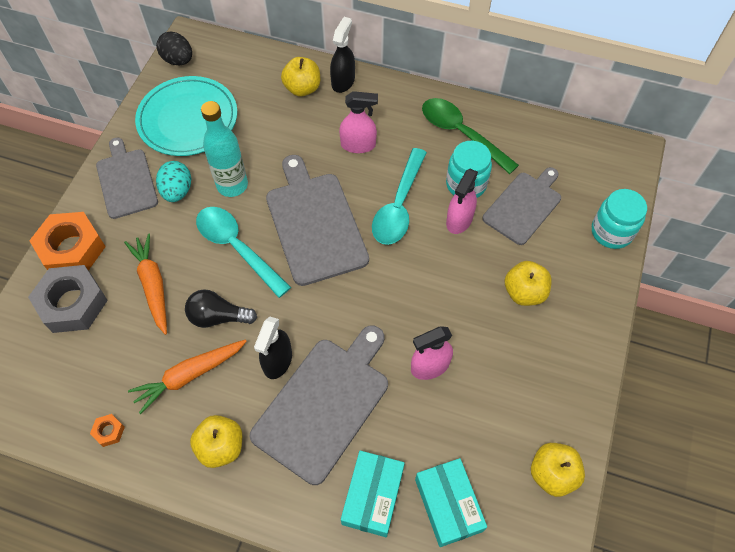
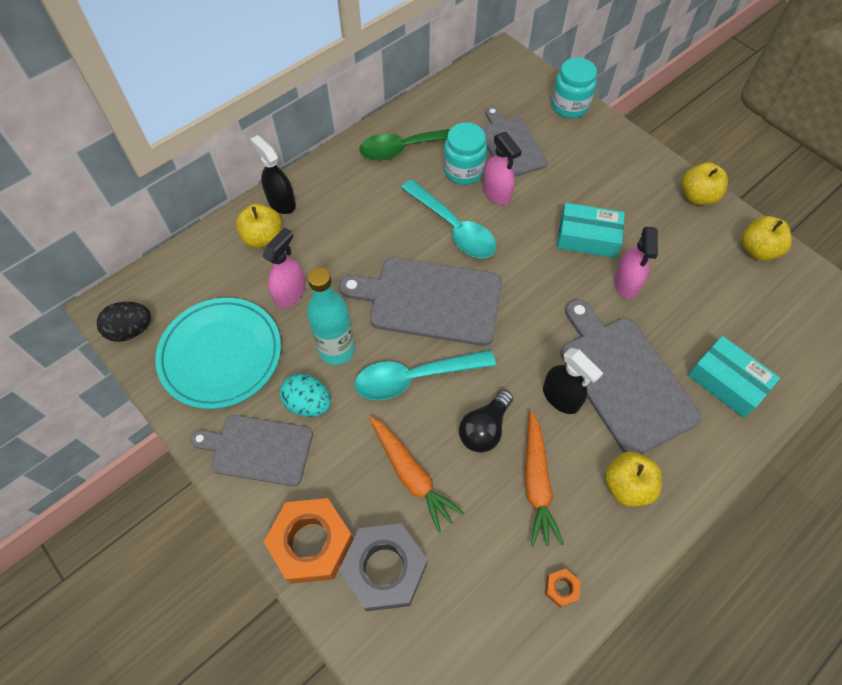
camera: 60 degrees left, 0 degrees up
orange carrot [124,233,167,335] -> orange carrot turned 135 degrees counterclockwise [369,416,464,533]
pink spray bottle [339,91,378,153] -> pink spray bottle moved to [262,228,306,308]
turquoise box [415,458,487,547] -> turquoise box moved to [557,203,625,258]
yellow apple [505,261,552,306] -> yellow apple moved to [682,162,728,205]

